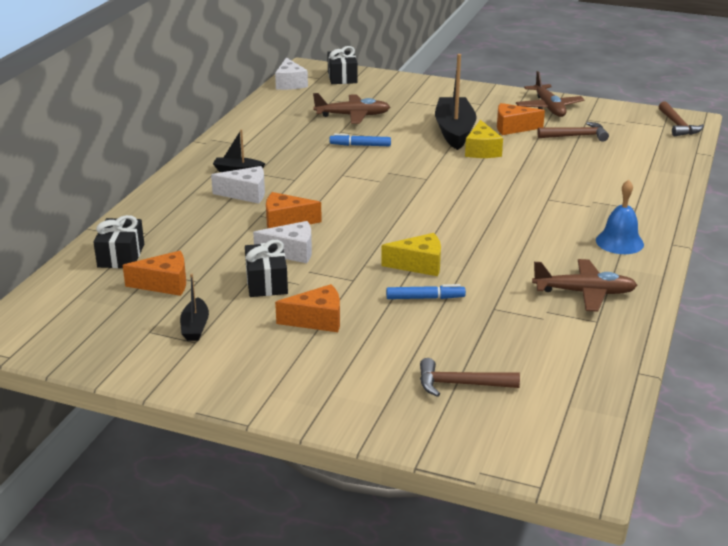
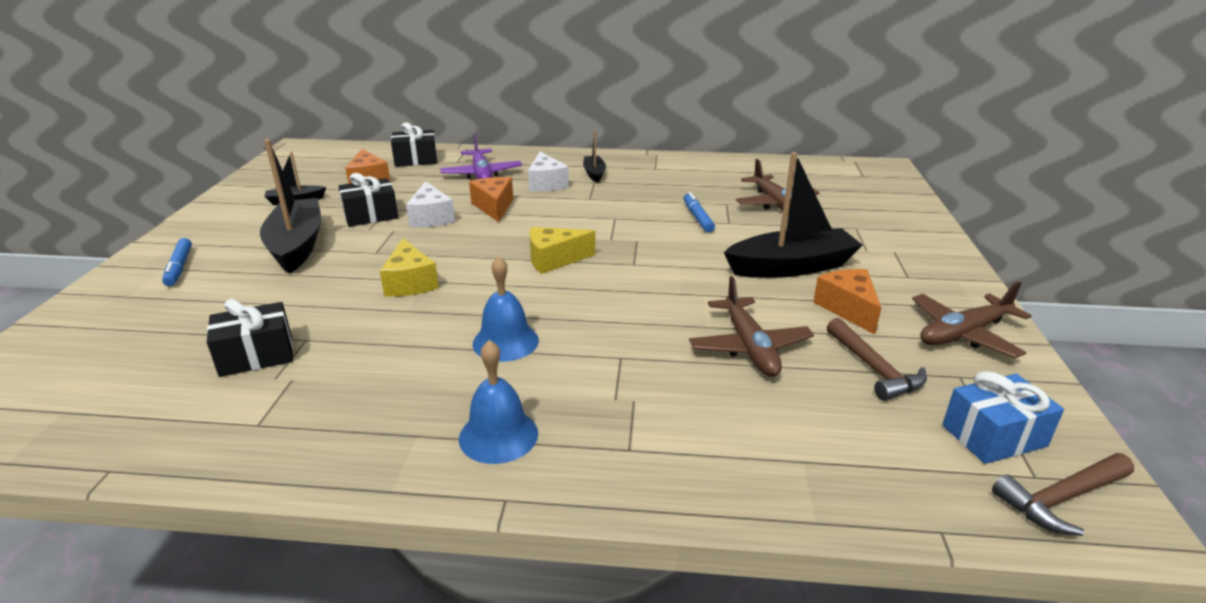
camera: 75 degrees right, 0 degrees up
white cheese [275,57,308,90] -> none
orange cheese [275,284,340,332] -> black boat [260,139,321,274]
black gift [327,46,358,84] -> black gift moved to [207,299,293,377]
blue marker [386,284,466,299] -> blue marker moved to [162,238,192,286]
brown hammer [420,358,520,397] -> none
yellow cheese [465,120,503,158] -> yellow cheese moved to [529,227,595,274]
brown plane [532,259,637,312] -> brown plane moved to [689,276,814,377]
none -> purple plane [440,134,522,179]
none -> blue bell [472,256,539,362]
none -> blue gift [942,371,1064,464]

